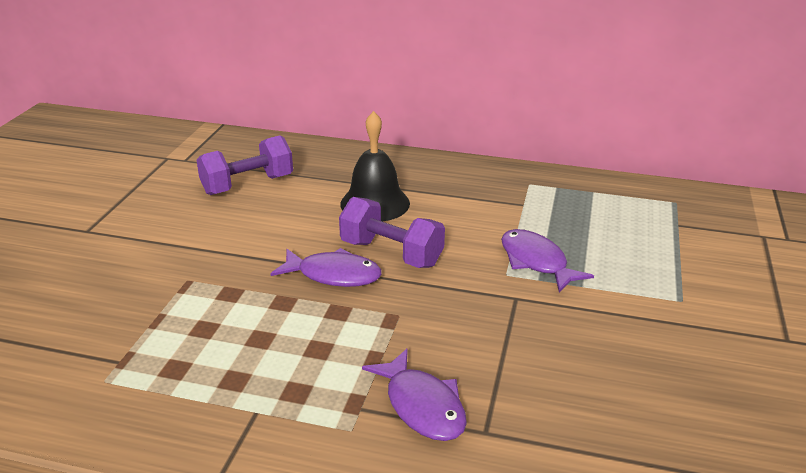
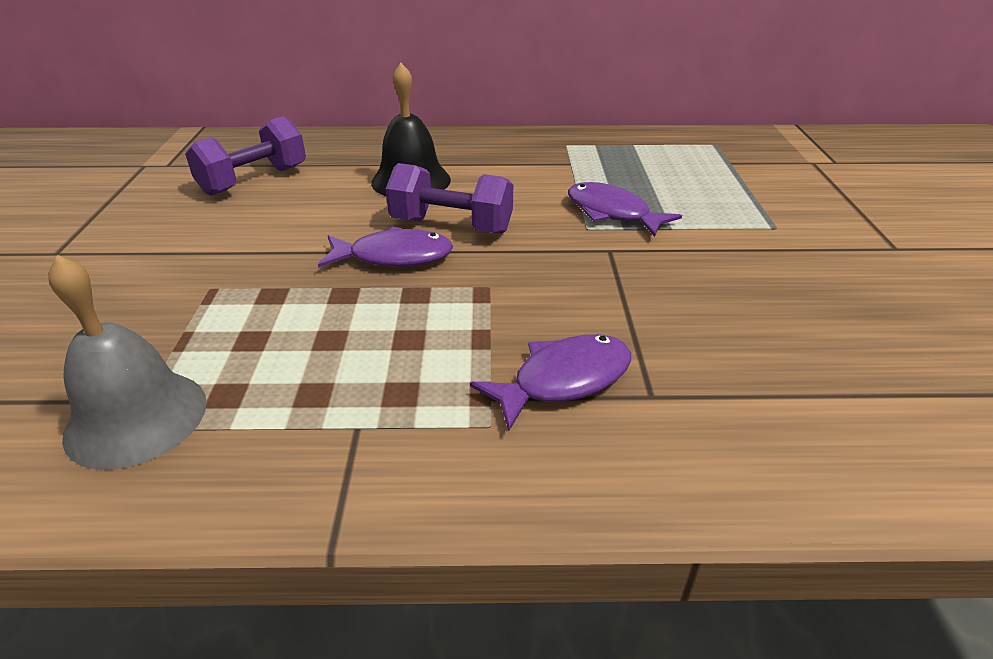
camera: 15 degrees left, 5 degrees up
purple fish [362,348,467,441] -> purple fish turned 75 degrees counterclockwise [470,334,631,431]
none -> grey bell [48,255,207,470]

